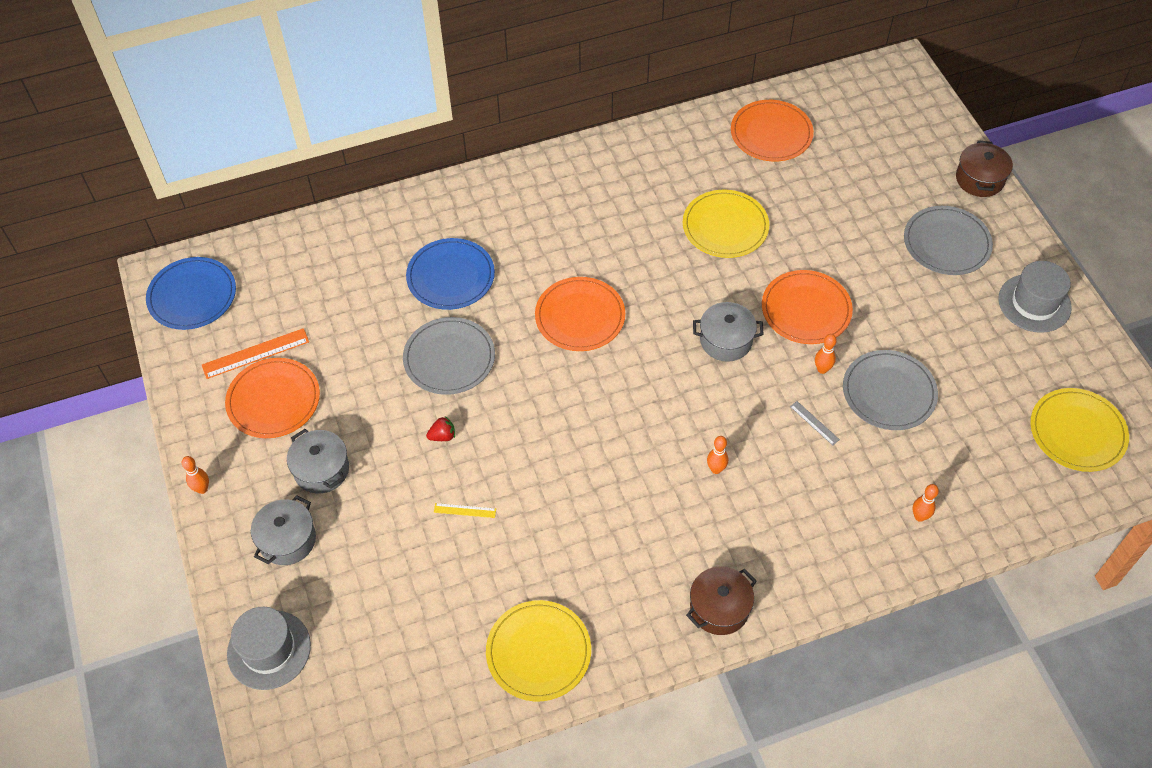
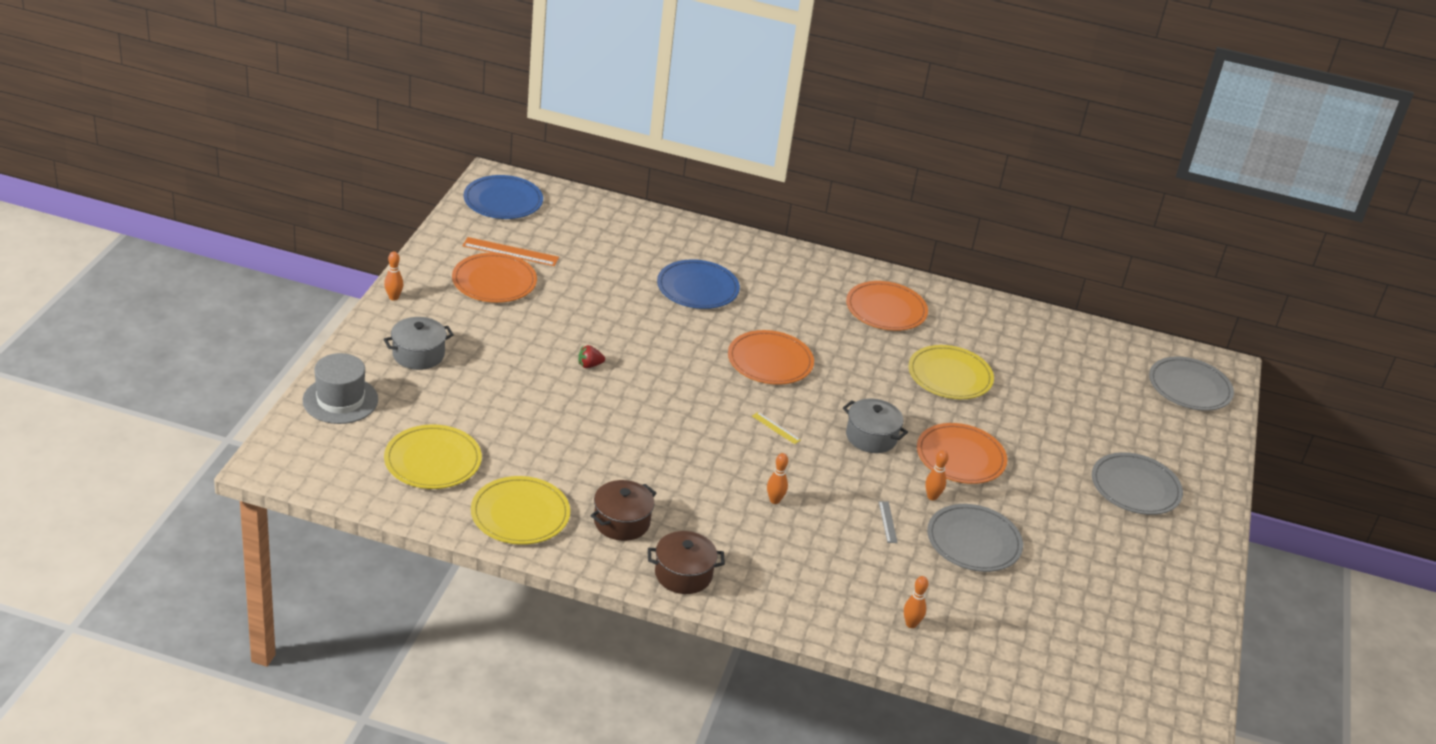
camera: 30 degrees right, 20 degrees down
grey pot [287,429,349,493] -> none
grey plate [403,317,495,395] -> grey plate moved to [1149,357,1234,411]
red strawberry [426,416,455,441] -> red strawberry turned 150 degrees clockwise [579,345,605,368]
yellow ruler [434,503,496,518] -> yellow ruler moved to [752,412,801,444]
orange plate [731,100,814,161] -> orange plate moved to [846,281,928,331]
brown pot [956,140,1013,197] -> brown pot moved to [591,480,656,541]
grey hat [998,261,1072,333] -> none
yellow plate [1030,388,1129,472] -> yellow plate moved to [384,425,482,489]

